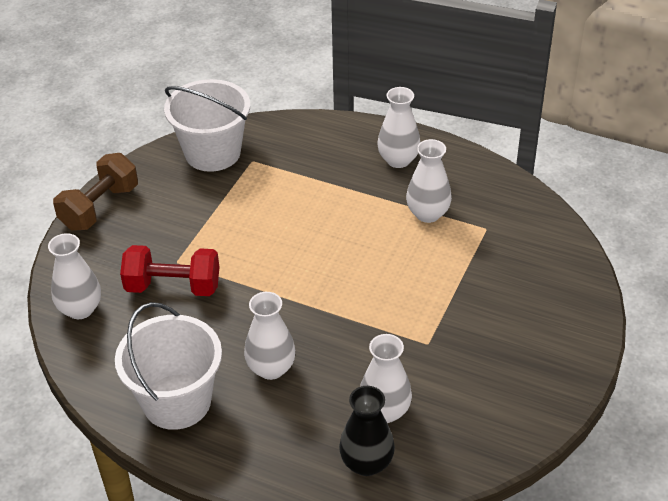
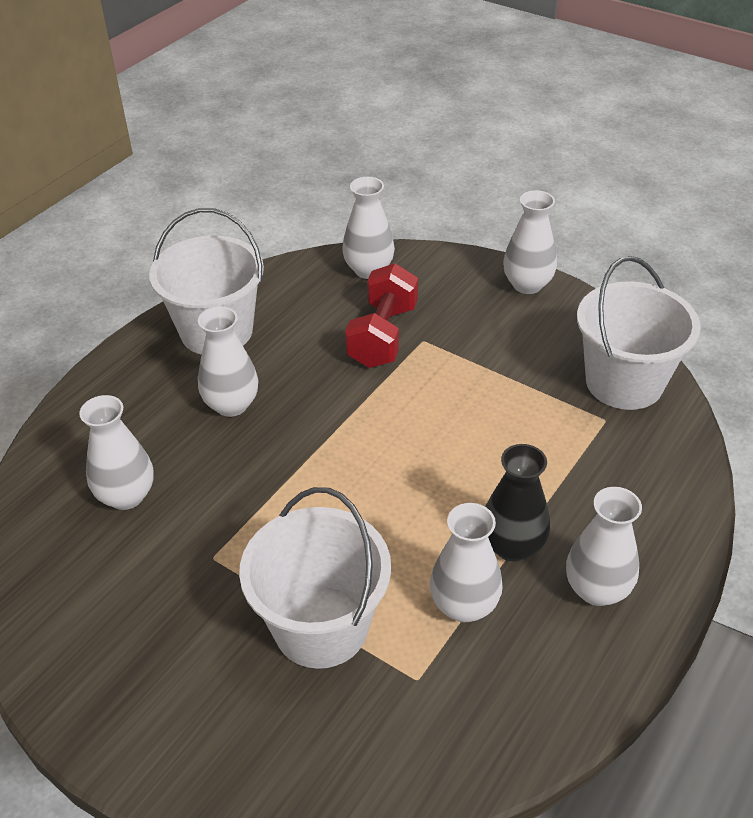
camera: 100 degrees right, 0 degrees up
brown dumbbell [53,153,138,231] -> white vase [503,190,557,294]
black vase [339,386,395,476] -> black vase moved to [485,444,550,562]
none -> white bucket [239,487,391,669]

